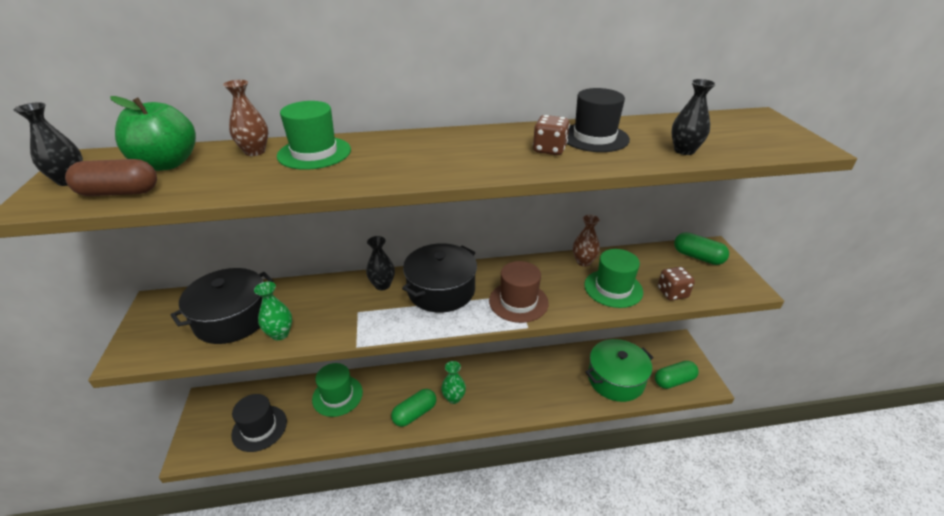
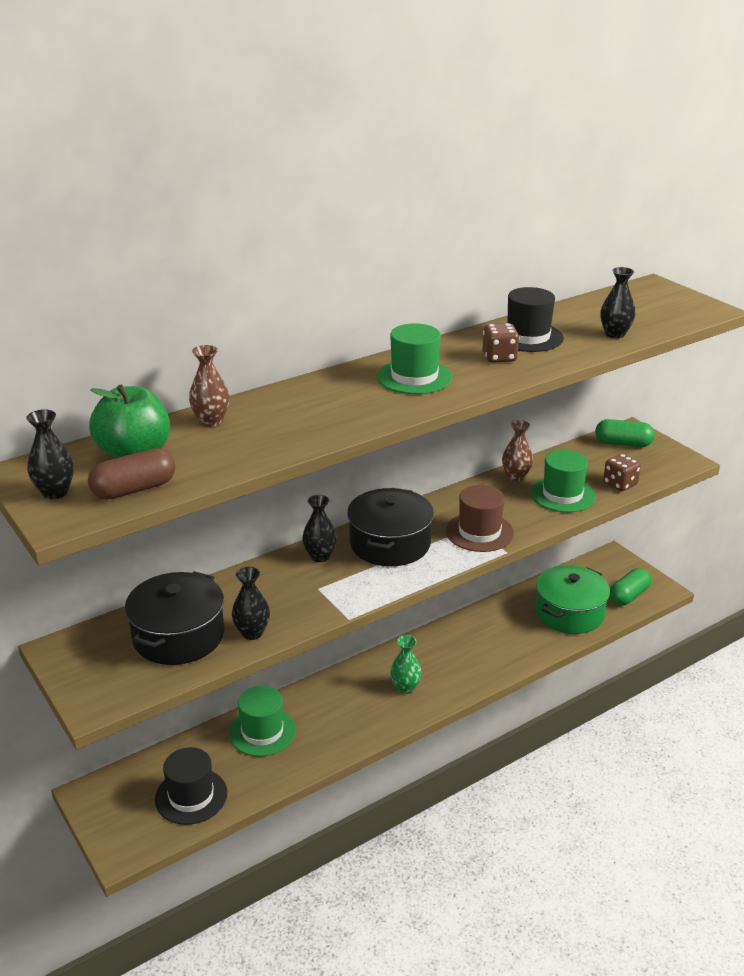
camera: 25 degrees left, 5 degrees down
green vase [254,282,292,340] -> black vase [232,567,270,640]
green hat [277,101,351,170] -> green hat moved to [377,323,453,394]
green capsule [391,389,436,427] -> none

